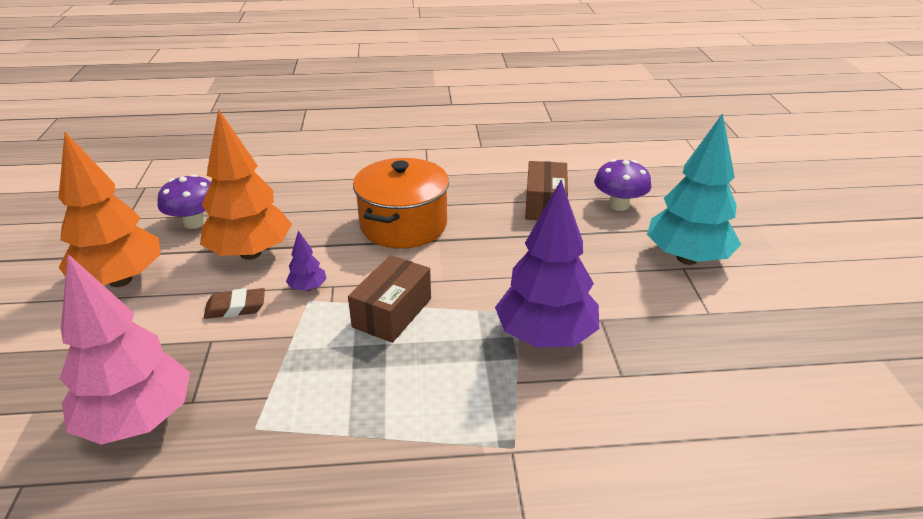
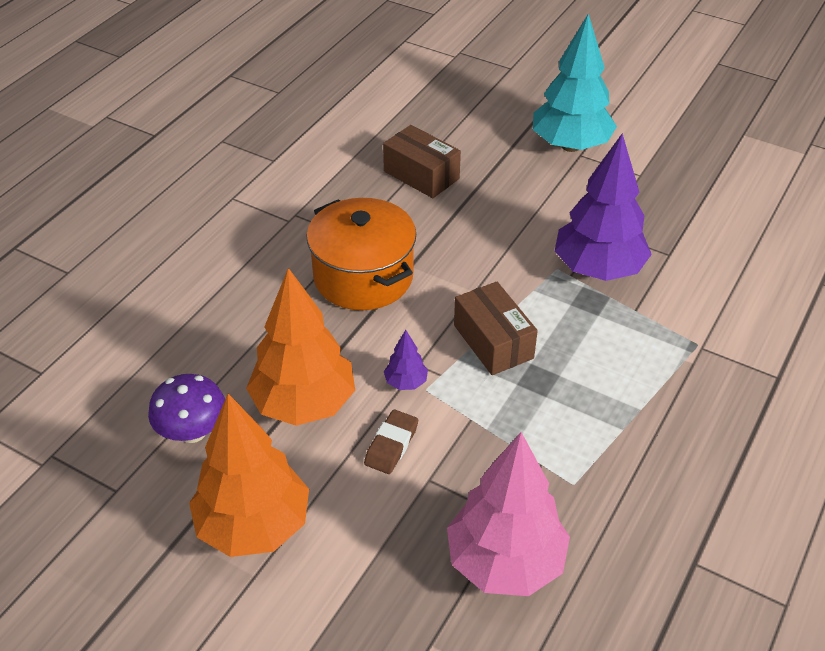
camera: 55 degrees left, 10 degrees up
purple mushroom [594,159,651,211] -> none

